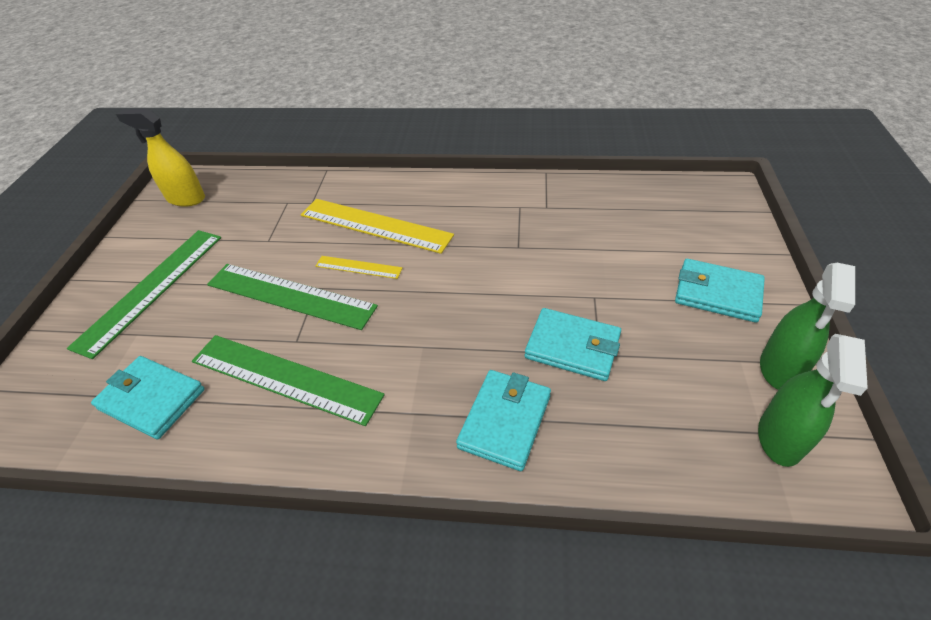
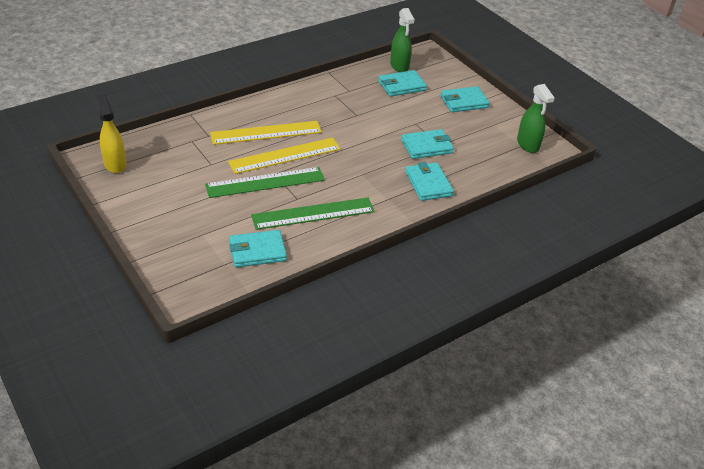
camera: 45 degrees left, 5 degrees down
green ruler [67,230,221,359] -> none
yellow spray bottle [116,109,205,207] -> yellow spray bottle turned 90 degrees clockwise [97,94,126,173]
yellow ruler [316,256,403,279] -> yellow ruler [228,138,341,174], size x1.98
green spray bottle [760,263,855,390] -> green spray bottle moved to [390,8,414,72]
none -> turquoise wallet [378,70,427,97]

